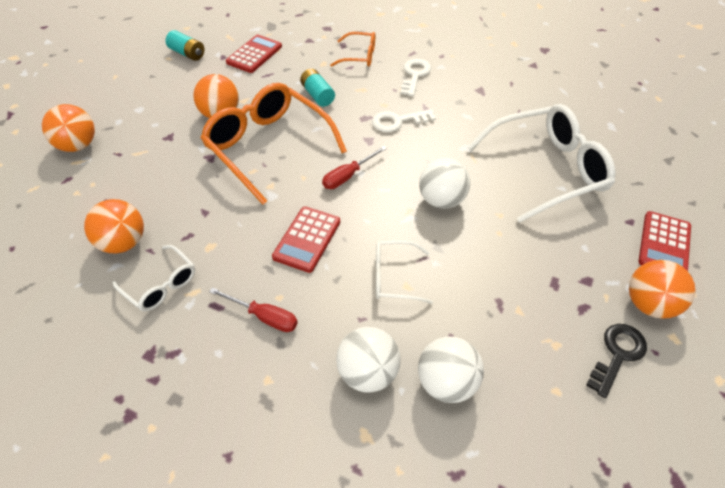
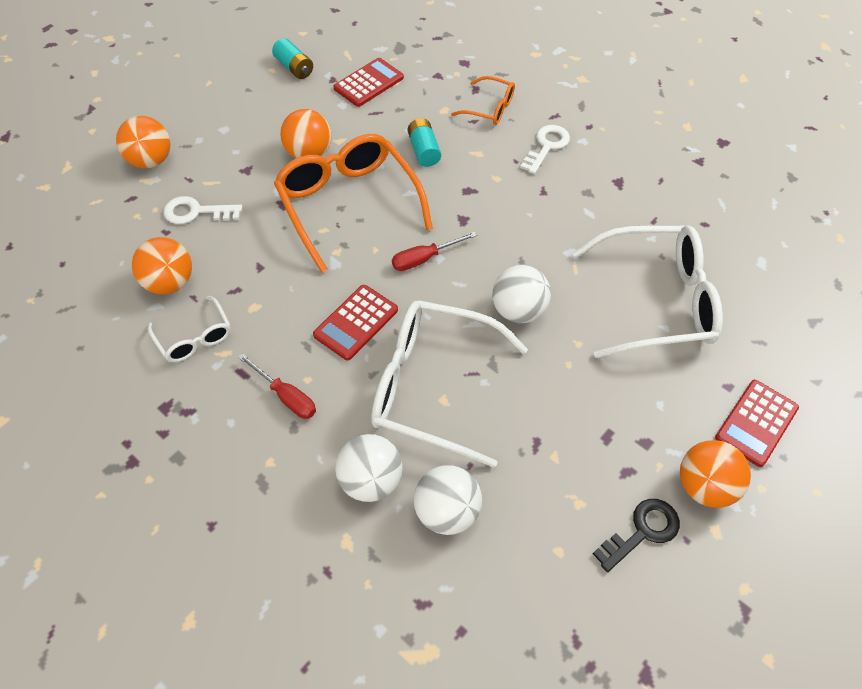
camera: 15 degrees right, 5 degrees up
white key [372,109,436,132] -> white key moved to [163,196,242,224]
white glasses [376,241,433,304] -> white glasses [371,300,528,468], size x2.02

